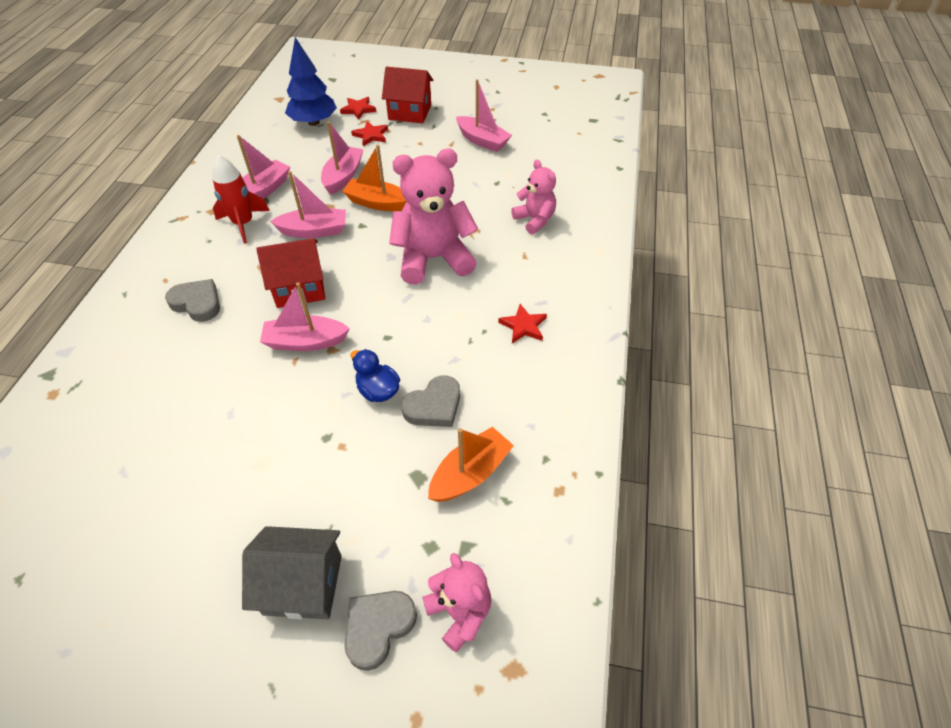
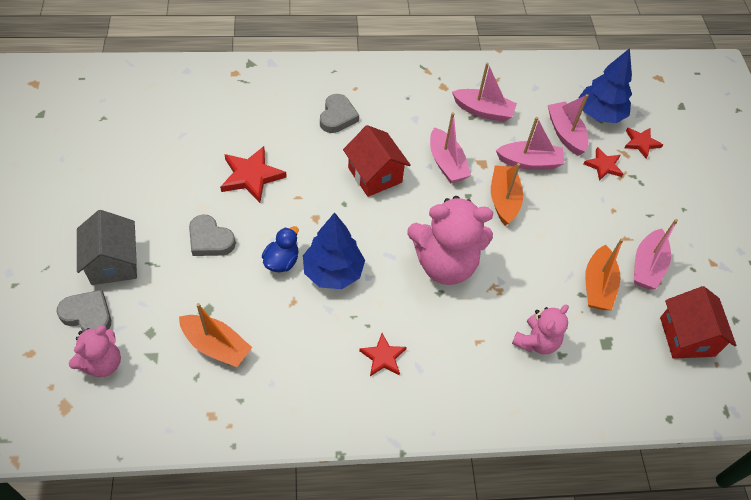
camera: 70 degrees right, 5 degrees up
red rocket [212,155,270,244] -> none
pink boat [260,282,350,351] -> pink boat moved to [548,94,589,156]
red house [382,66,433,123] -> red house moved to [660,286,736,359]
pink teddy bear [389,149,478,284] -> pink teddy bear turned 120 degrees clockwise [407,196,493,285]
grey heart [401,375,460,427] -> grey heart moved to [189,215,236,256]
none -> red star [220,146,287,203]
none -> blue tree [303,212,365,289]
none -> orange boat [585,238,624,310]

